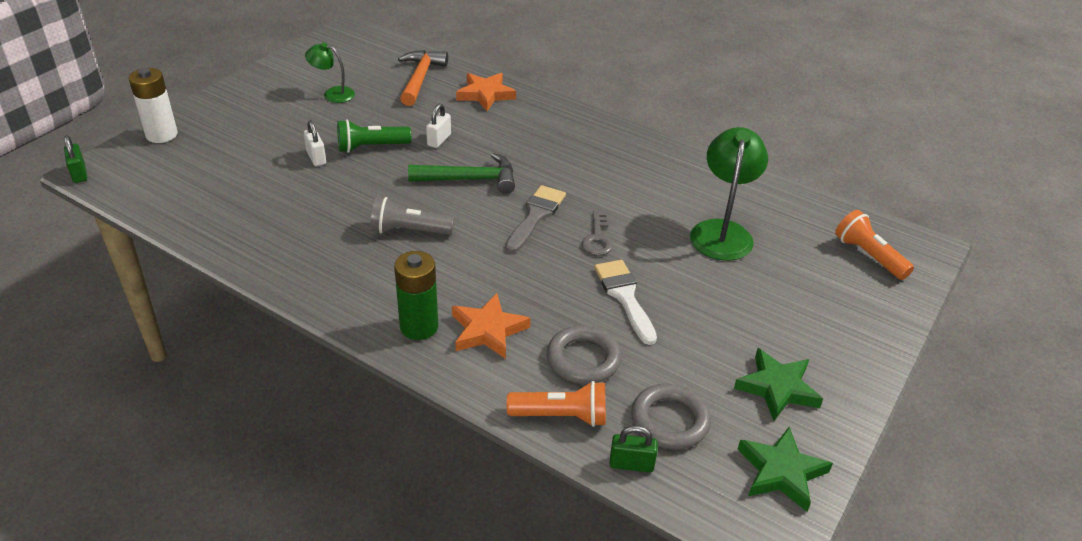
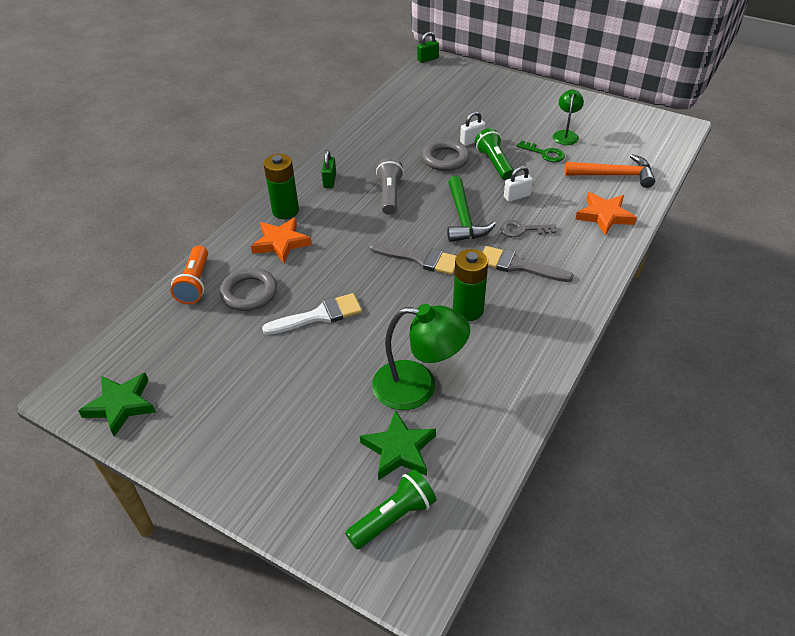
camera: 90 degrees right, 5 degrees up
white battery [128,68,178,143] -> none
white padlock [426,104,451,148] -> white padlock turned 45 degrees counterclockwise [504,166,533,202]
grey key [582,211,613,256] -> grey key moved to [500,220,556,237]
green padlock [610,425,658,472] -> green padlock moved to [321,150,336,188]
grey ring [631,384,711,450] -> grey ring moved to [422,139,470,171]
green star [734,348,823,421] -> green star moved to [360,410,436,481]
orange flashlight [835,210,914,280] -> green flashlight [345,469,436,549]
none -> green battery [453,249,488,321]
none -> grey brush [483,246,574,282]
none -> green key [517,141,565,162]

